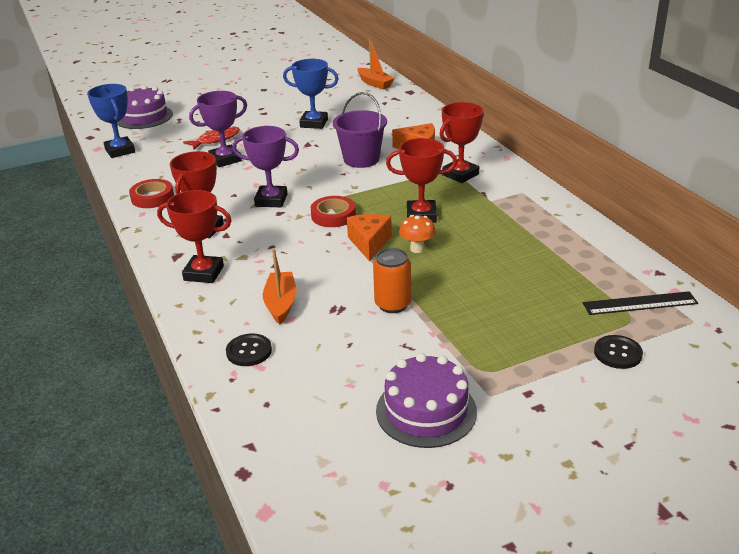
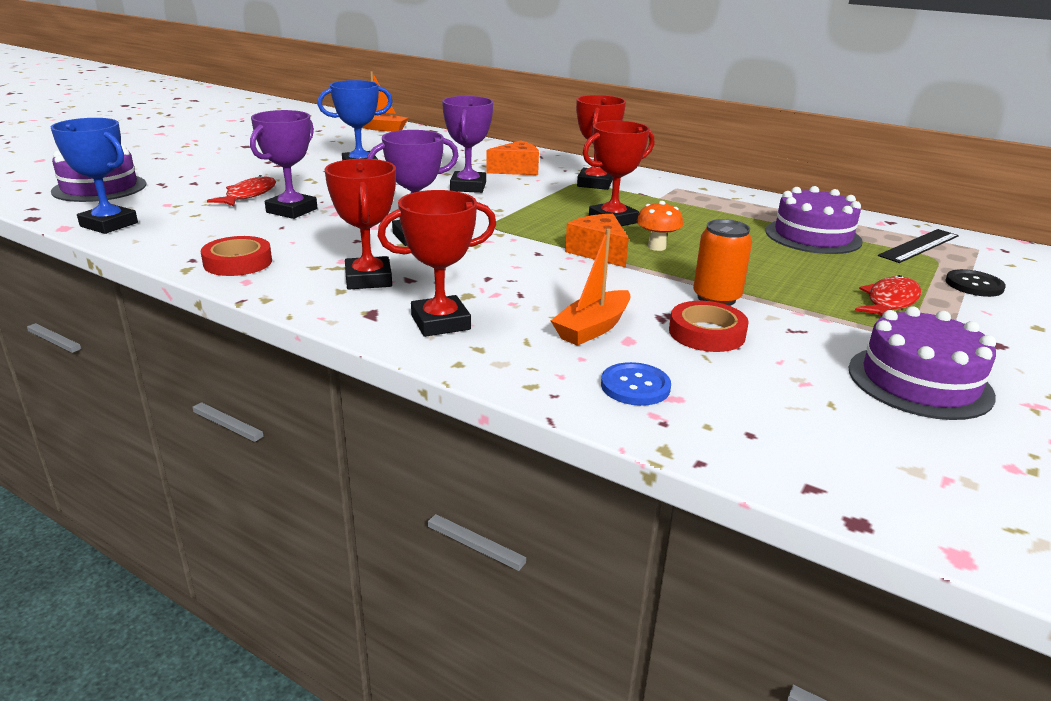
camera: 35 degrees left, 5 degrees down
black button [226,333,272,366] -> blue button [601,362,671,406]
orange boat [263,249,296,325] -> orange boat turned 105 degrees counterclockwise [551,228,631,346]
red tape [311,196,356,227] -> red tape moved to [669,301,749,352]
purple bucket [333,92,387,168] -> purple trophy [442,96,493,193]
none -> purple cake [765,186,863,254]
none -> red fish [855,275,921,316]

